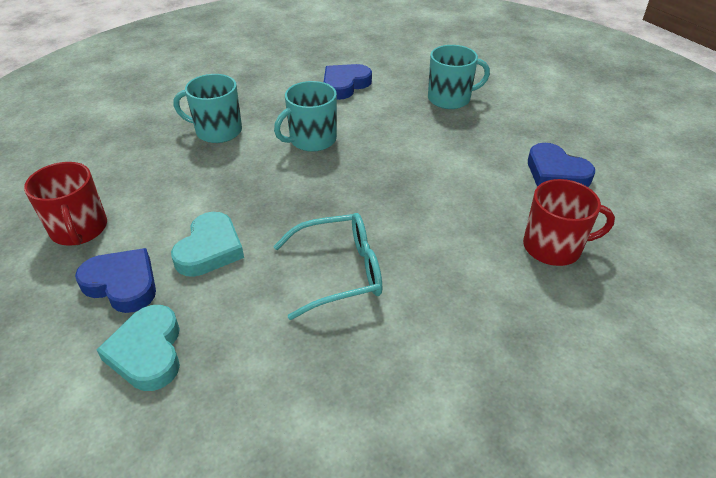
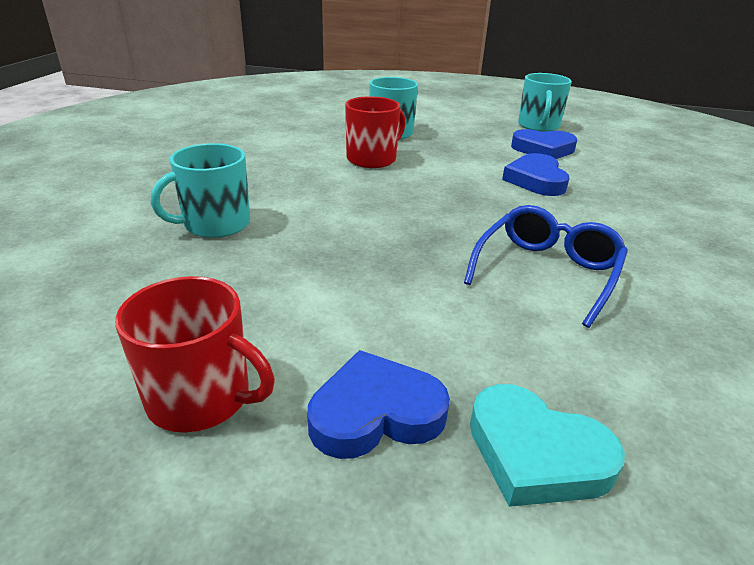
camera: 45 degrees left, 10 degrees down
turquoise heart [171,212,244,277] -> none
turquoise glasses [273,213,382,320] -> blue glasses [464,205,628,328]
turquoise mug [274,81,337,152] -> turquoise mug moved to [518,73,572,132]
blue heart [324,64,372,100] -> blue heart moved to [502,153,569,196]
red mug [523,179,615,266] -> red mug moved to [345,96,406,168]

